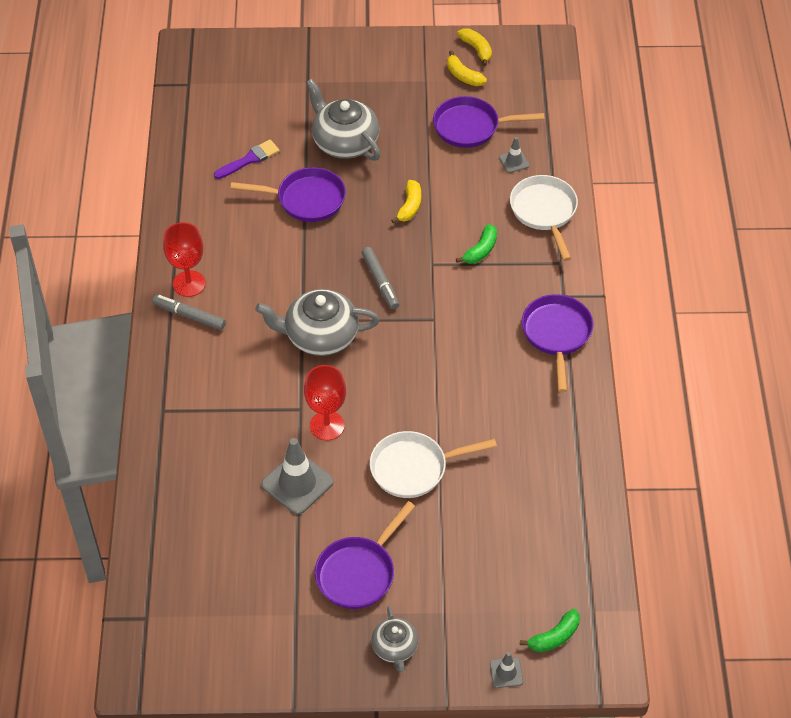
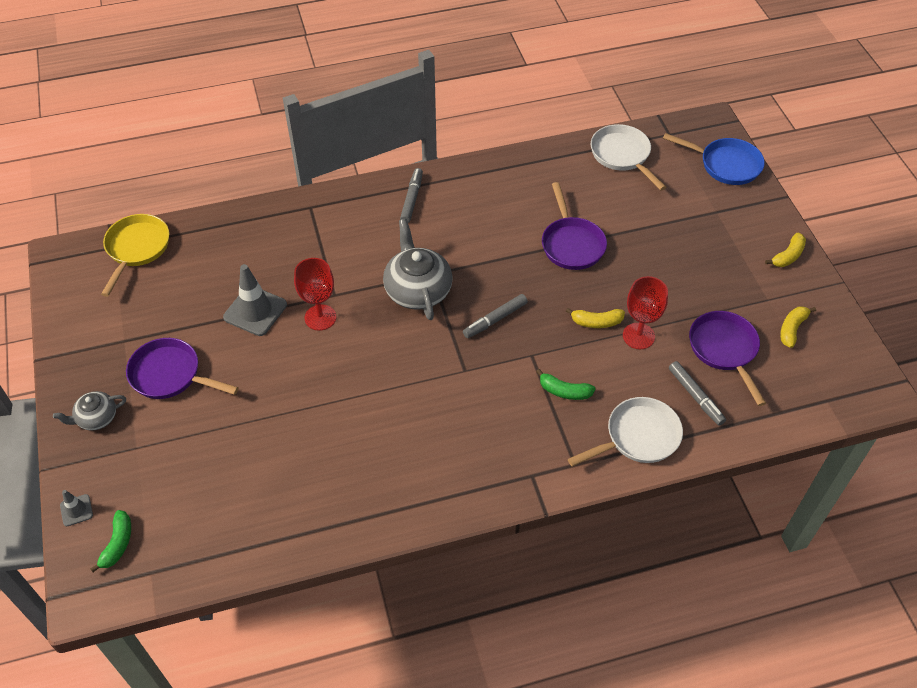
camera: 75 degrees right, 0 degrees up
red goblet [163,222,206,297] -> red goblet moved to [623,276,668,349]
purple brush [214,140,280,179] -> none
grey teapot [306,79,381,161] -> none
white pan [370,431,497,498] -> white pan moved to [591,124,666,190]
yellow banana [457,28,492,66] -> yellow banana moved to [765,233,806,267]
grey traffic cone [499,137,529,173] -> grey marker [669,361,726,425]
green banana [520,609,580,652] -> green banana turned 120 degrees counterclockwise [90,510,131,572]
purple pan [522,294,593,392] -> none
none -> yellow pan [101,214,169,297]
none -> blue pan [663,133,765,185]

